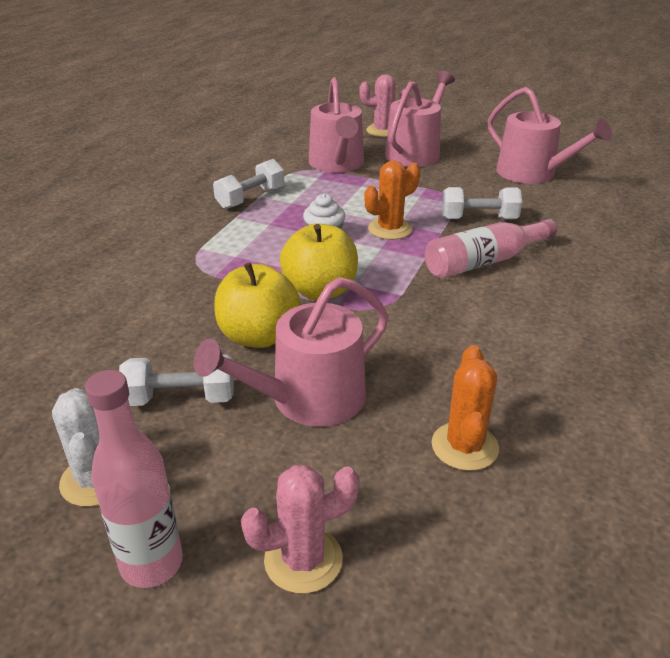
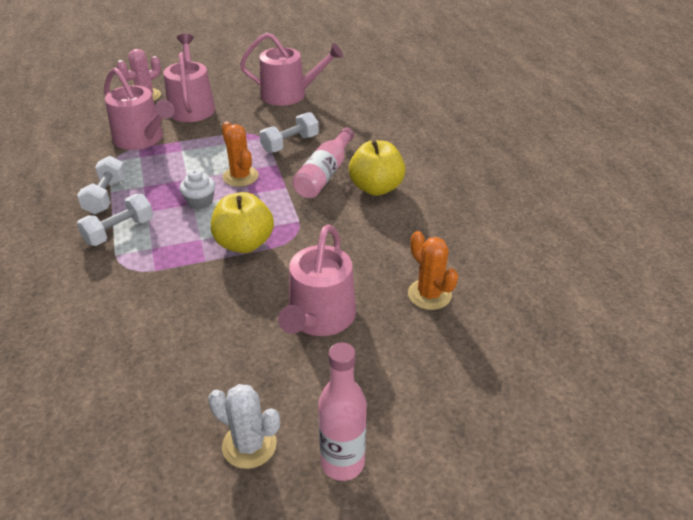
camera: 40 degrees left, 5 degrees up
white dumbbell [119,355,234,406] -> white dumbbell moved to [77,194,154,246]
yellow apple [214,263,300,348] -> yellow apple moved to [349,140,406,196]
pink cactus [241,465,360,594] -> none
orange cactus [364,160,420,240] -> orange cactus turned 45 degrees counterclockwise [222,122,259,187]

